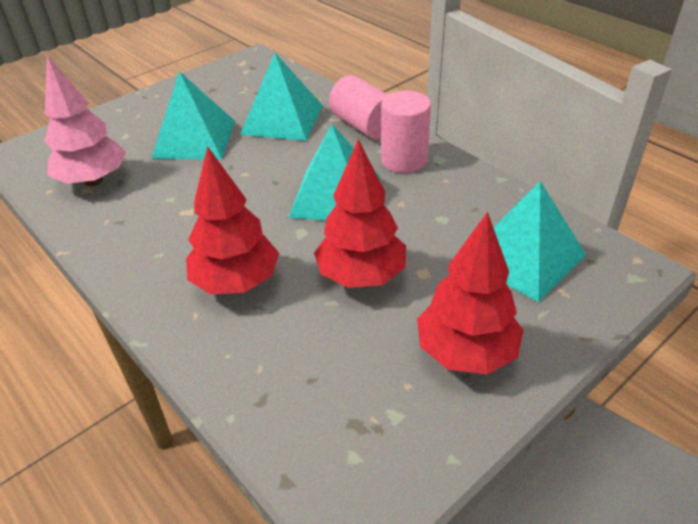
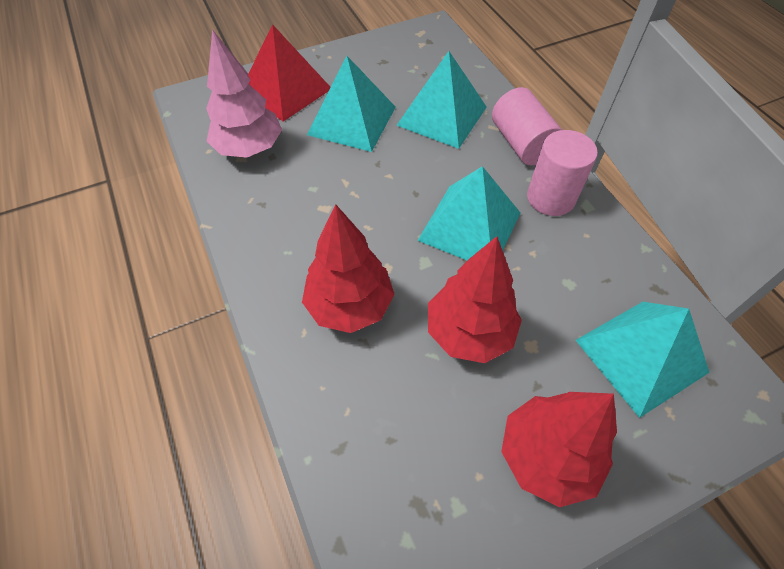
camera: 15 degrees right, 15 degrees up
none -> red pyramid [248,24,331,122]

